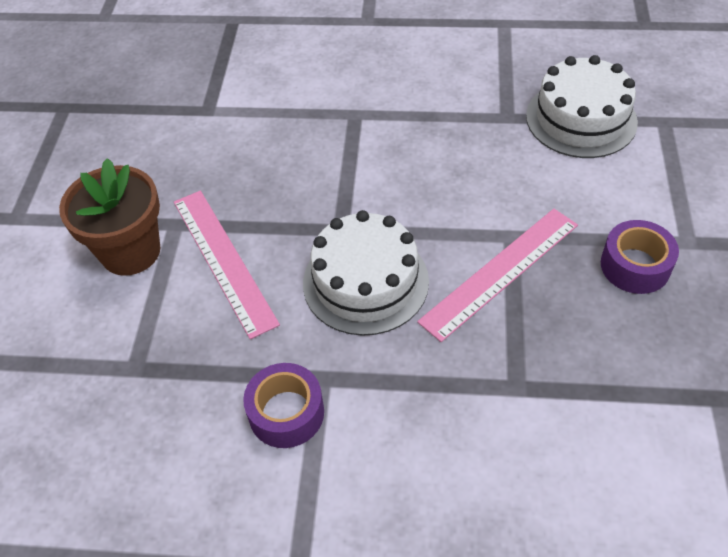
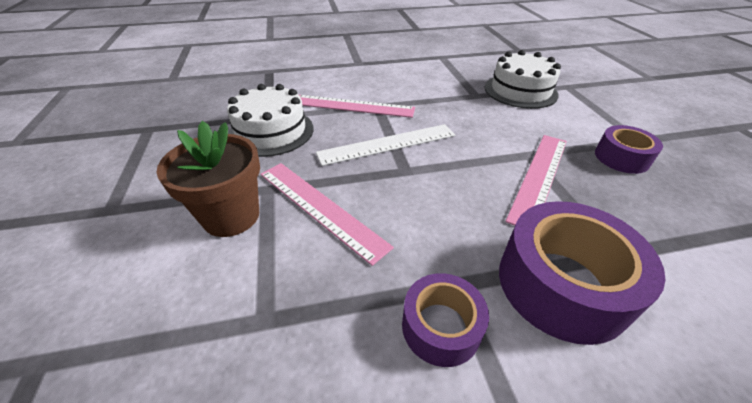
camera: 20 degrees left, 10 degrees down
white cake [303,210,429,336] -> white cake moved to [227,84,313,157]
none -> pink ruler [299,95,415,118]
none -> white ruler [316,124,455,166]
none -> purple tape [499,201,665,345]

